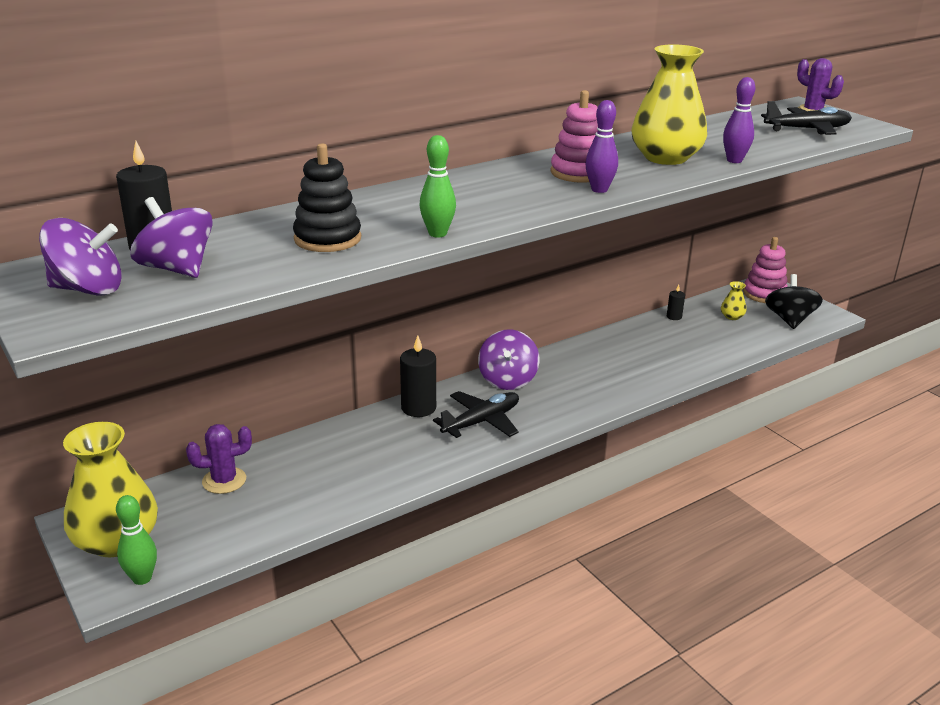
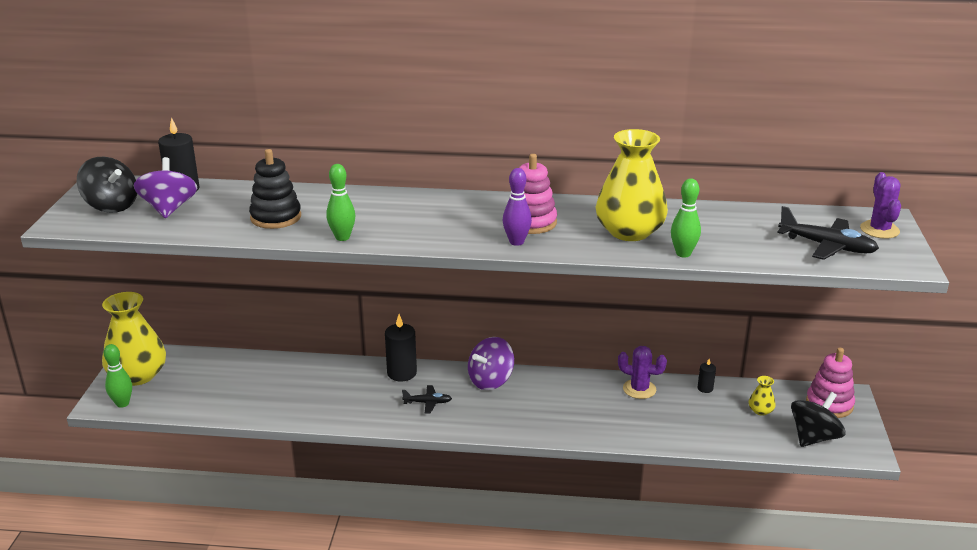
camera: 40 degrees right, 0 degrees up
purple spinning top [39,218,122,295] -> black spinning top [77,157,137,213]
purple cactus [186,424,252,494] -> purple cactus moved to [618,346,667,399]
black plane [433,391,519,438] -> black plane [402,385,452,414], size x0.58
purple bowling pin [723,77,755,163] -> green bowling pin [671,178,701,257]

